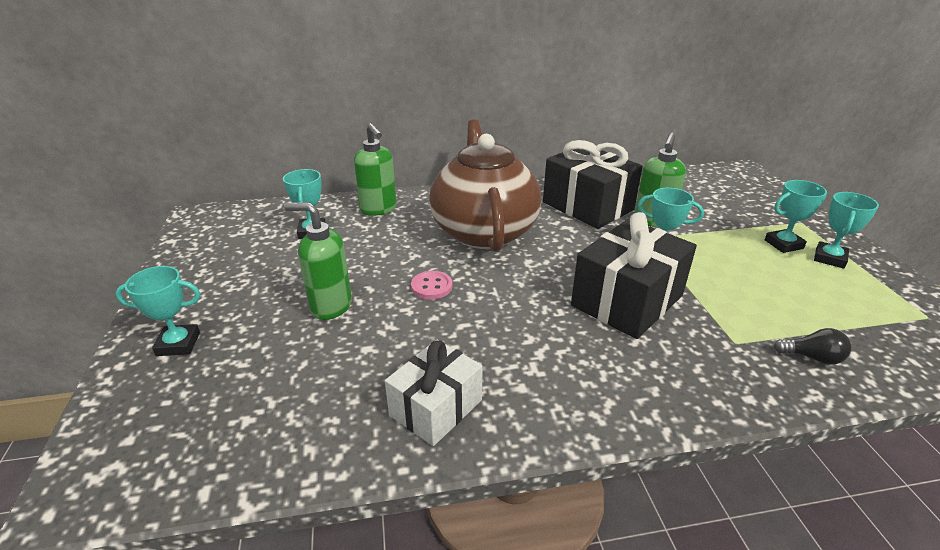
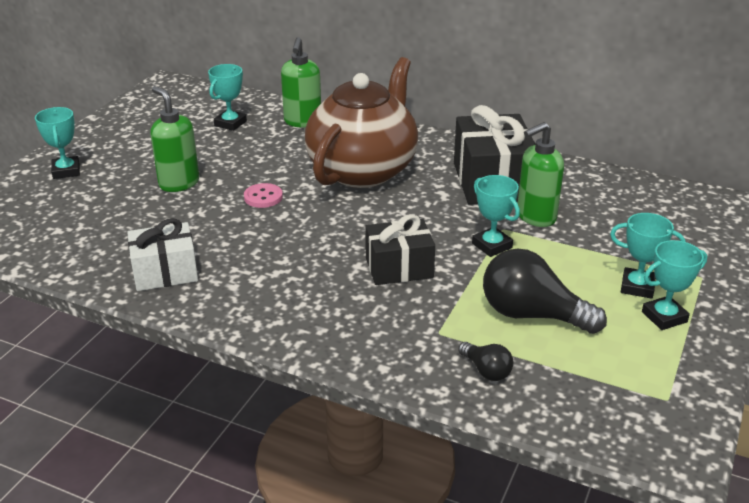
camera: 35 degrees right, 0 degrees up
turquoise trophy [115,266,200,356] -> turquoise trophy turned 45 degrees clockwise [35,107,80,179]
black gift [571,212,697,339] -> black gift [365,214,435,285], size x0.64
none -> black light bulb [483,248,607,334]

